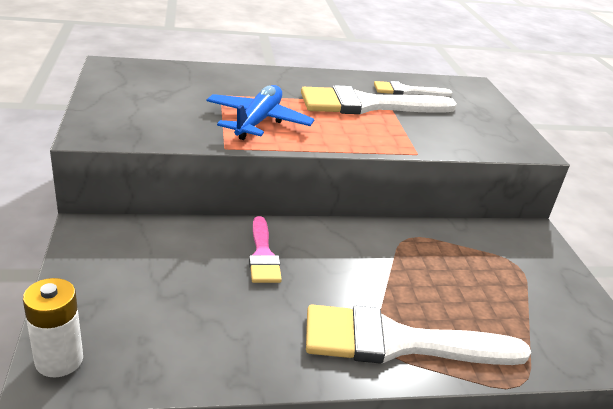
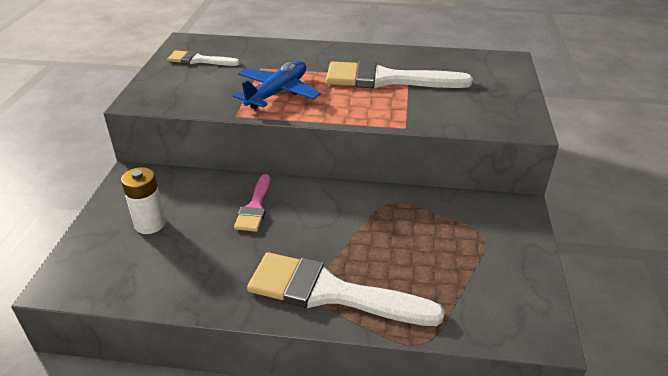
camera: 20 degrees right, 5 degrees up
white battery [23,278,83,377] -> white battery moved to [121,167,166,234]
white brush [374,81,453,97] -> white brush moved to [167,50,240,66]

